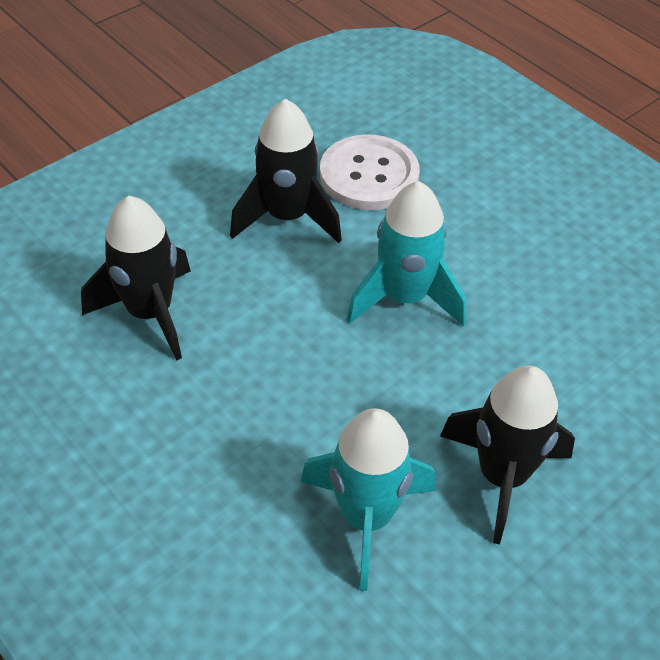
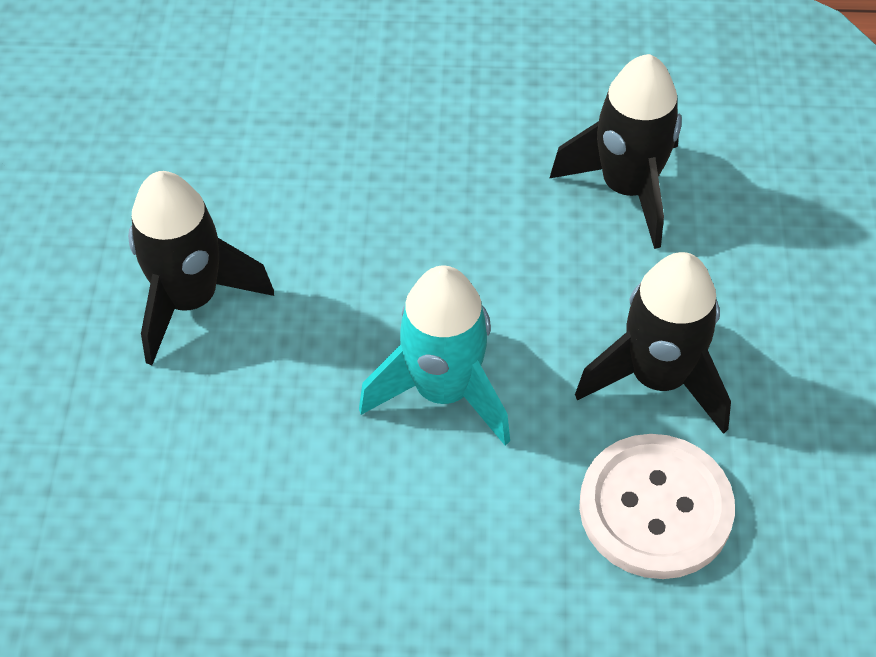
camera: 135 degrees right, 5 degrees up
turquoise rocket [300,408,436,591] -> none

